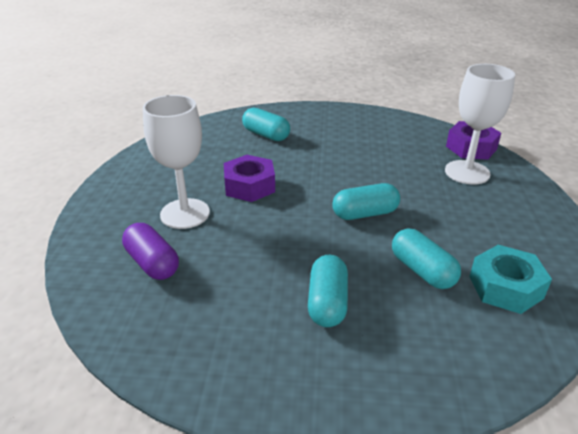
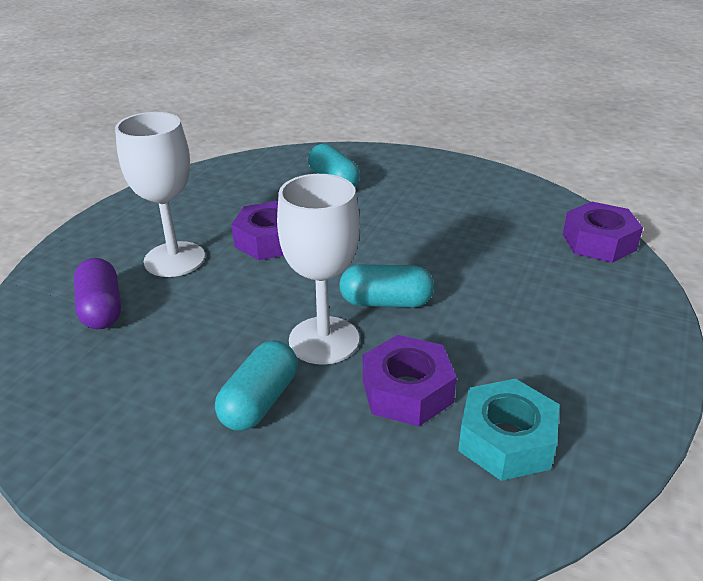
camera: 20 degrees right, 0 degrees up
turquoise capsule [392,228,461,289] -> purple nut [363,335,457,426]
white goblet [445,64,515,185] -> white goblet moved to [277,174,360,365]

